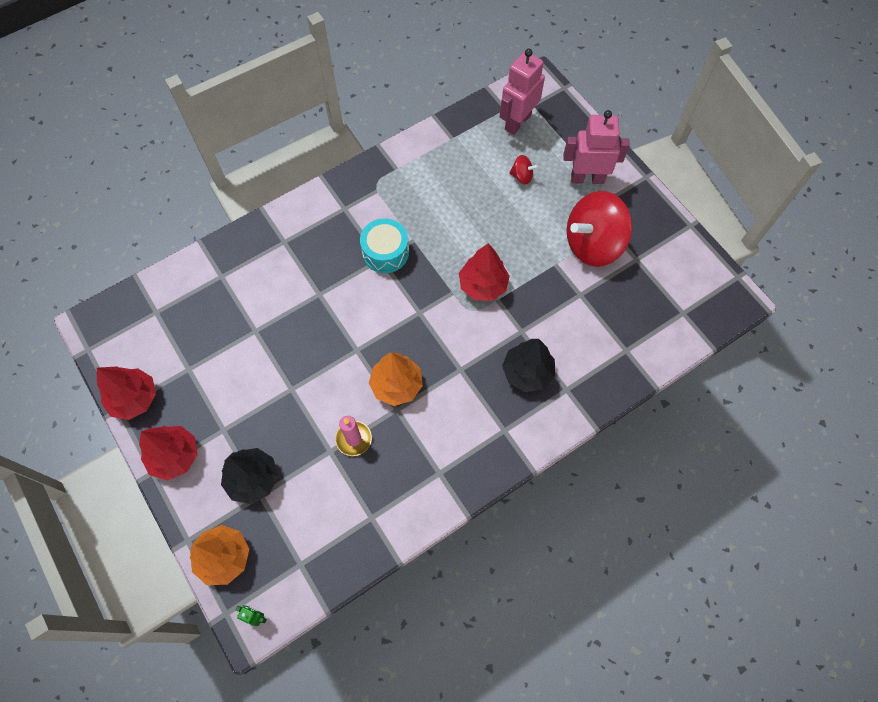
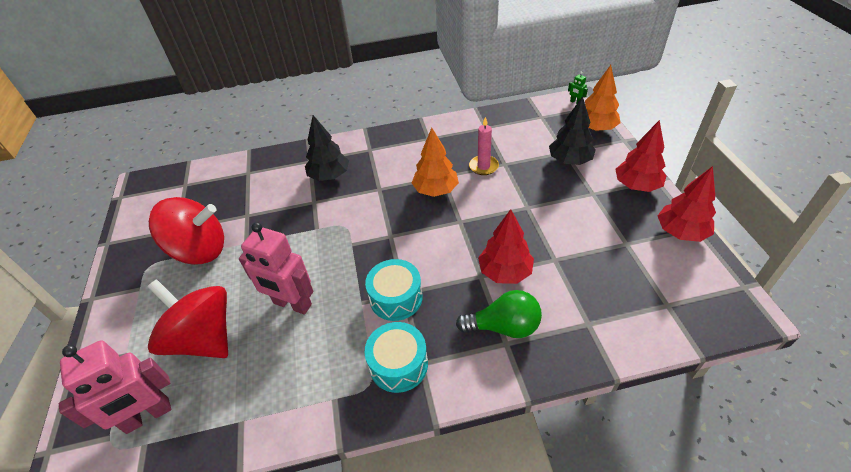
camera: 155 degrees left, 20 degrees down
red tree [459,243,510,301] -> red tree moved to [478,209,534,284]
red spinning top [509,155,538,184] -> red spinning top [147,279,228,358], size x2.41
pink robot [563,110,630,184] -> pink robot moved to [239,222,313,315]
none -> turquoise drum [364,322,428,393]
none -> green light bulb [456,290,542,338]

